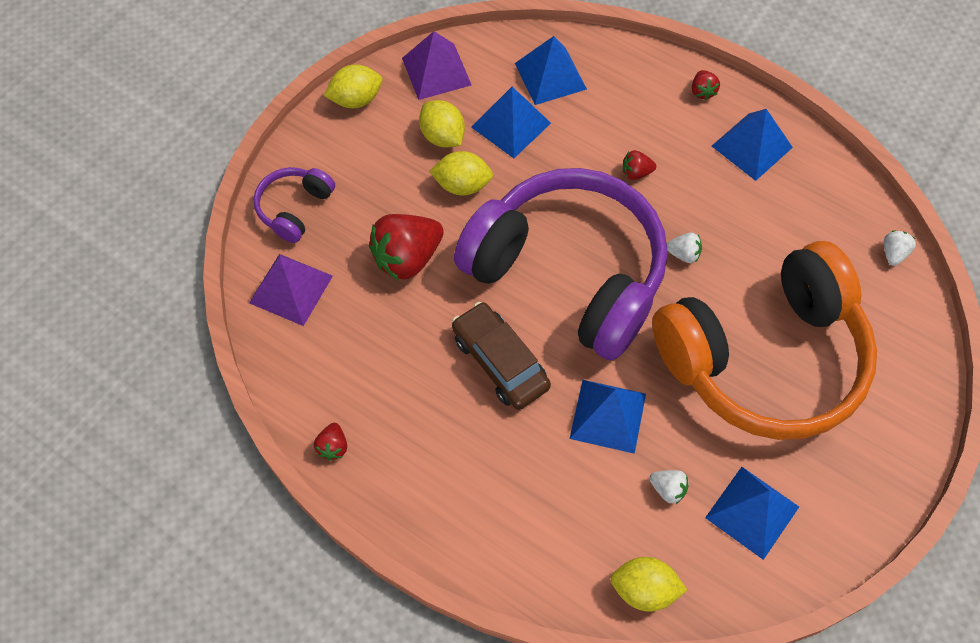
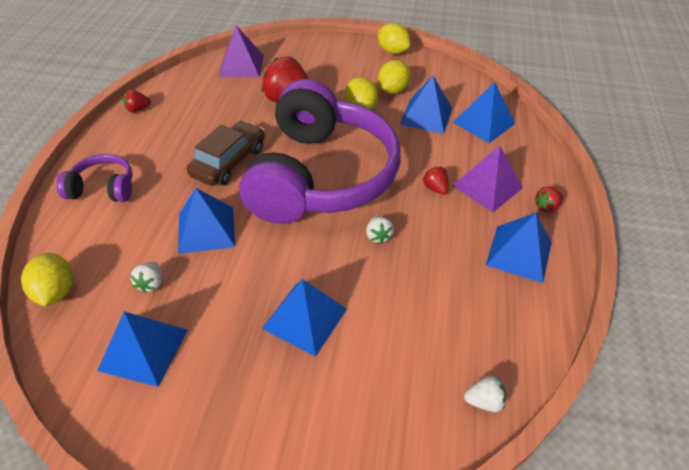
camera: 65 degrees right, 15 degrees down
purple headphones [254,167,335,243] -> purple headphones moved to [56,154,133,202]
purple pyramid [402,31,471,100] -> purple pyramid moved to [452,145,523,212]
orange headphones [652,241,877,440] -> blue pyramid [262,279,347,357]

